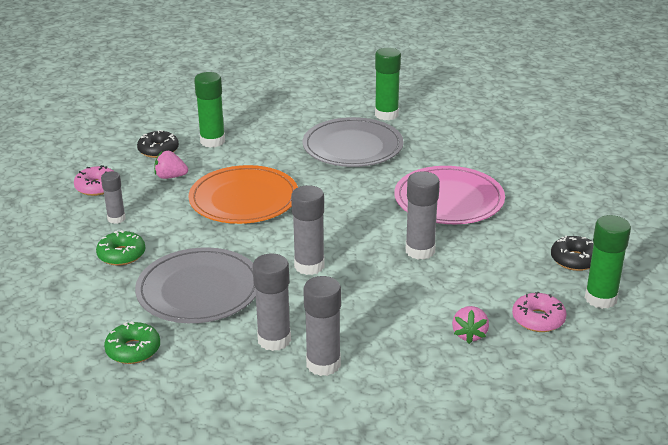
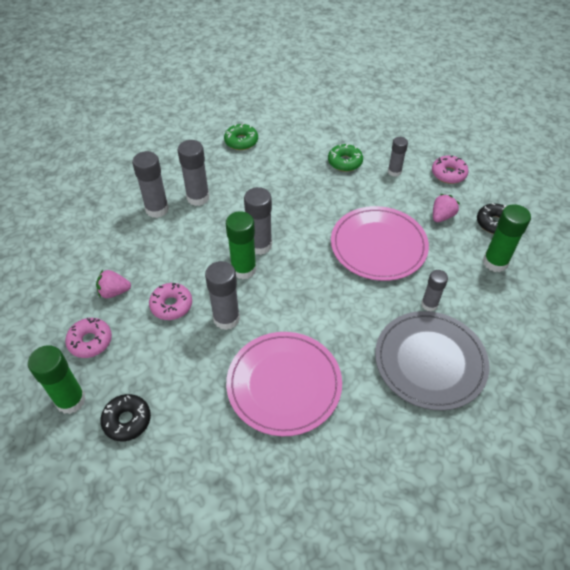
camera: 120 degrees right, 20 degrees up
grey plate [135,247,256,323] -> none
orange plate [189,165,298,224] -> pink plate [331,206,429,281]
green glue stick [375,48,401,120] -> green glue stick moved to [226,211,256,279]
pink strawberry [452,306,489,344] -> pink strawberry turned 45 degrees counterclockwise [96,270,131,298]
none -> pink donut [149,283,192,320]
none -> grey glue stick [421,270,448,311]

